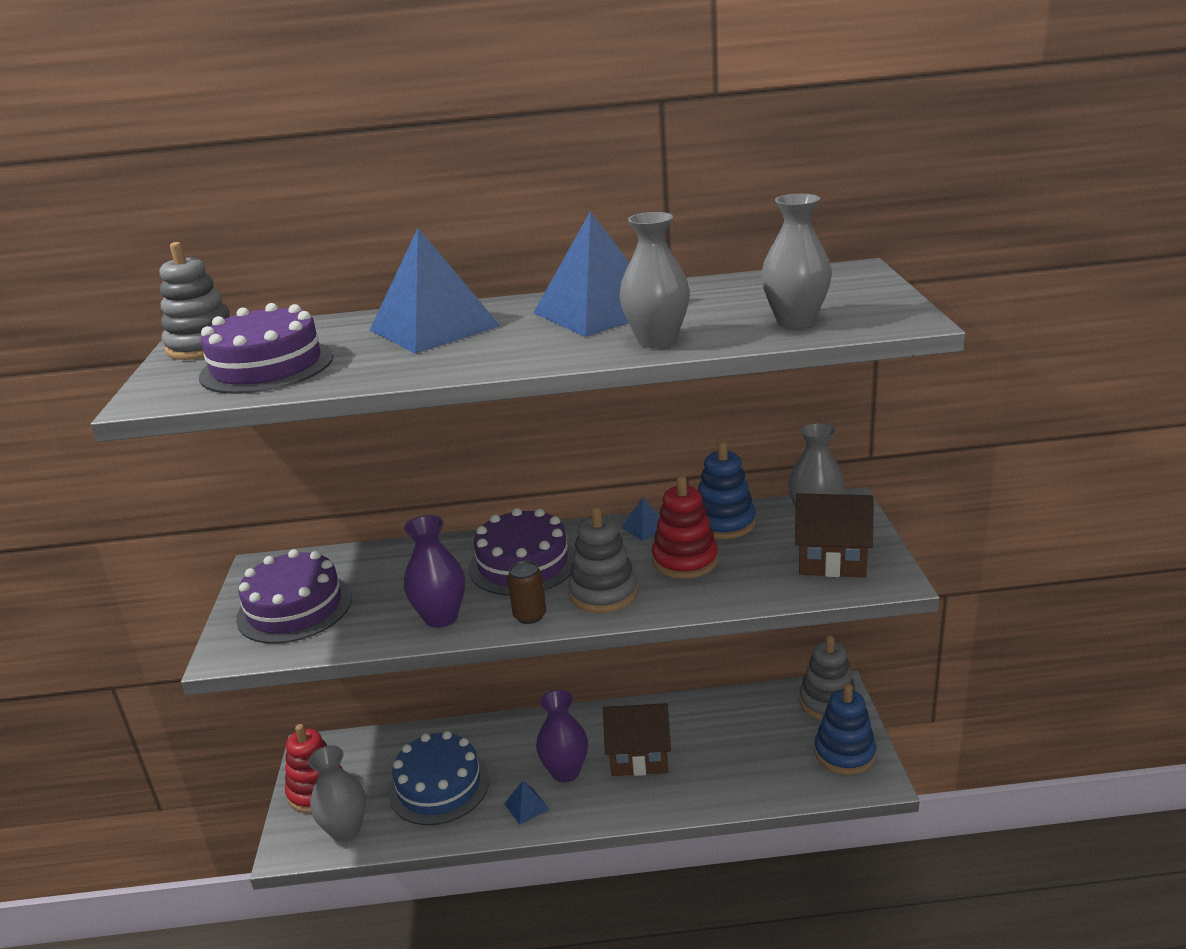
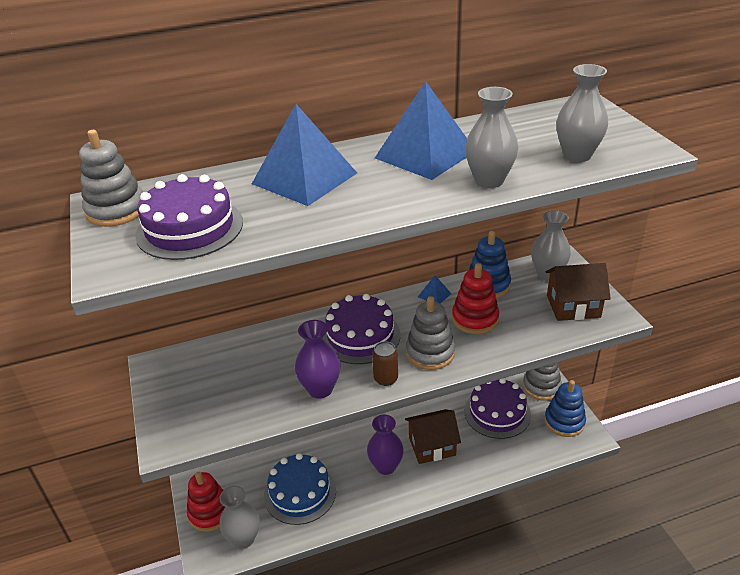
camera: 15 degrees left, 10 degrees up
purple cake [236,549,352,644] -> purple cake moved to [464,378,531,439]
blue pyramid [504,781,549,825] -> none

